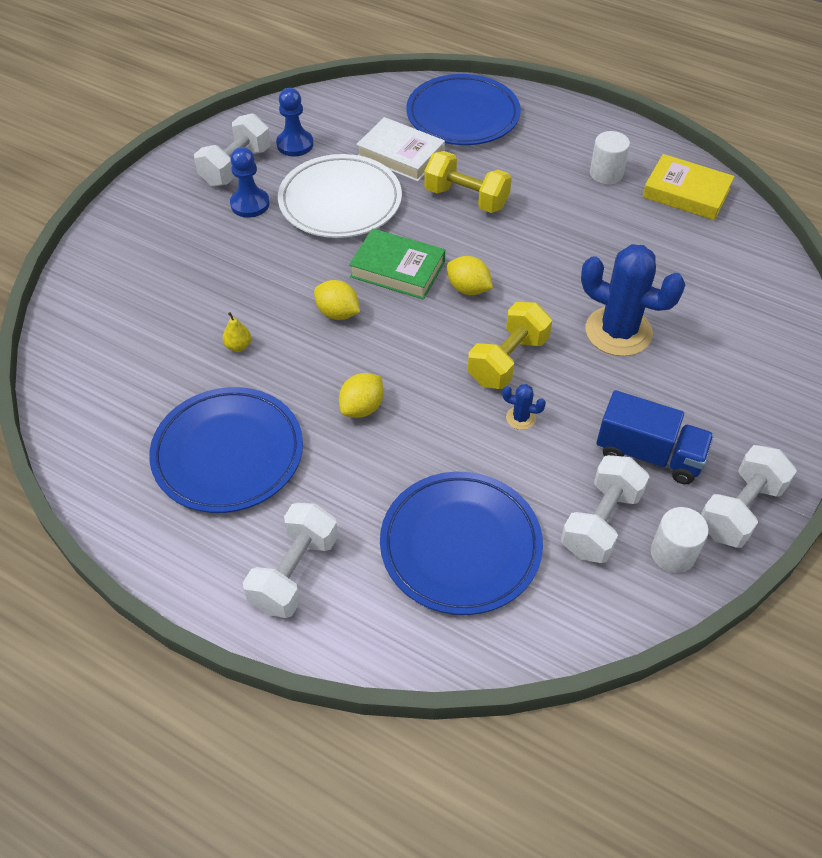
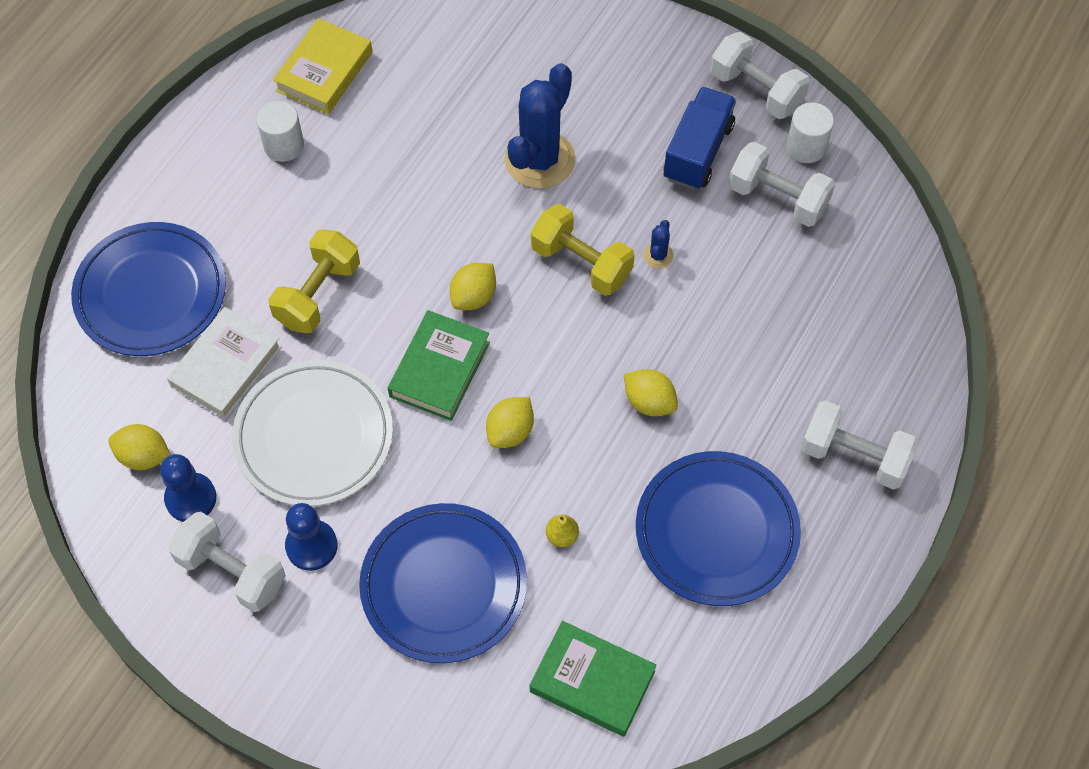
camera: 90 degrees left, 10 degrees up
blue plate [380,472,543,615] -> blue plate moved to [359,503,527,663]
none -> yellow lemon [108,424,171,470]
none -> green book [530,621,657,737]

